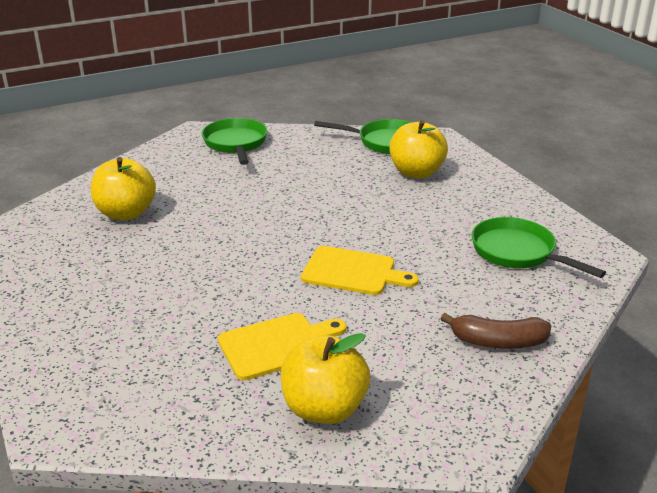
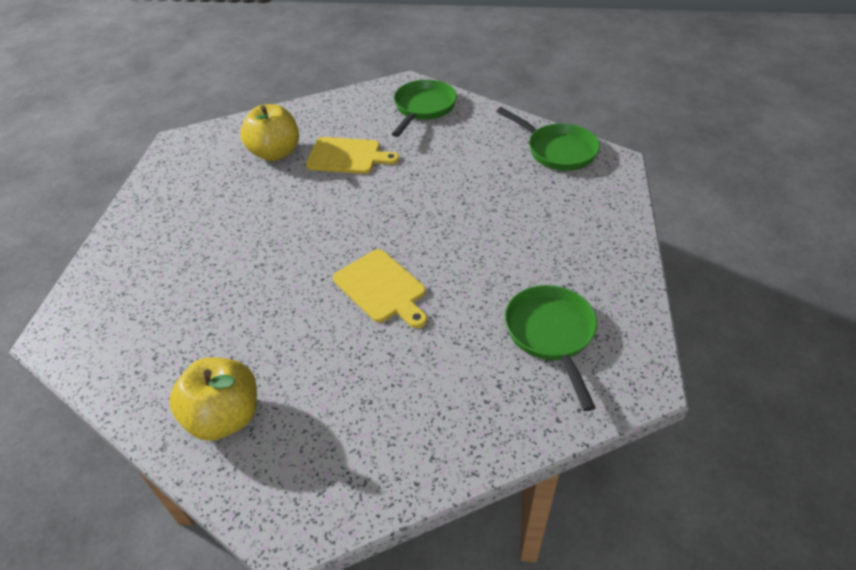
camera: 35 degrees right, 15 degrees up
yellow cutting board [218,313,346,380] -> yellow cutting board moved to [306,137,399,174]
yellow apple [389,120,448,179] -> none
brown banana [441,313,551,349] -> none

